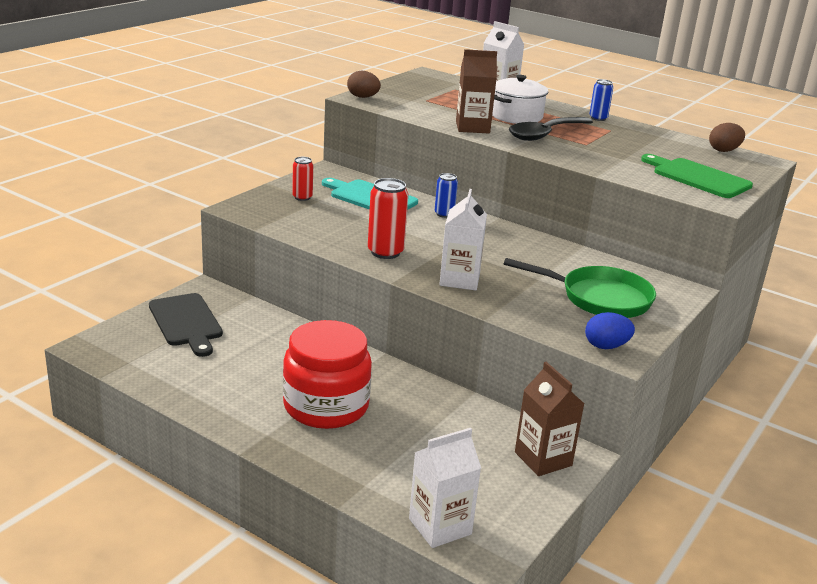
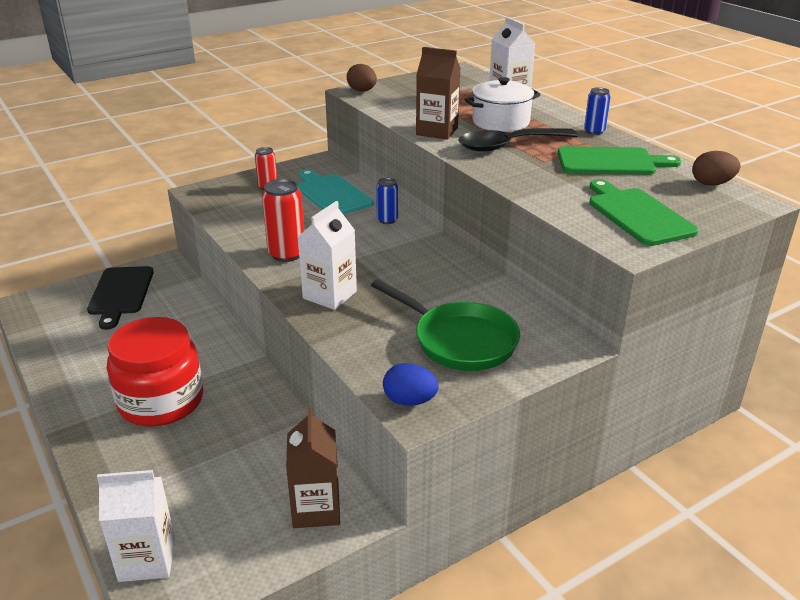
camera: 25 degrees right, 5 degrees up
none -> green cutting board [558,146,681,175]

